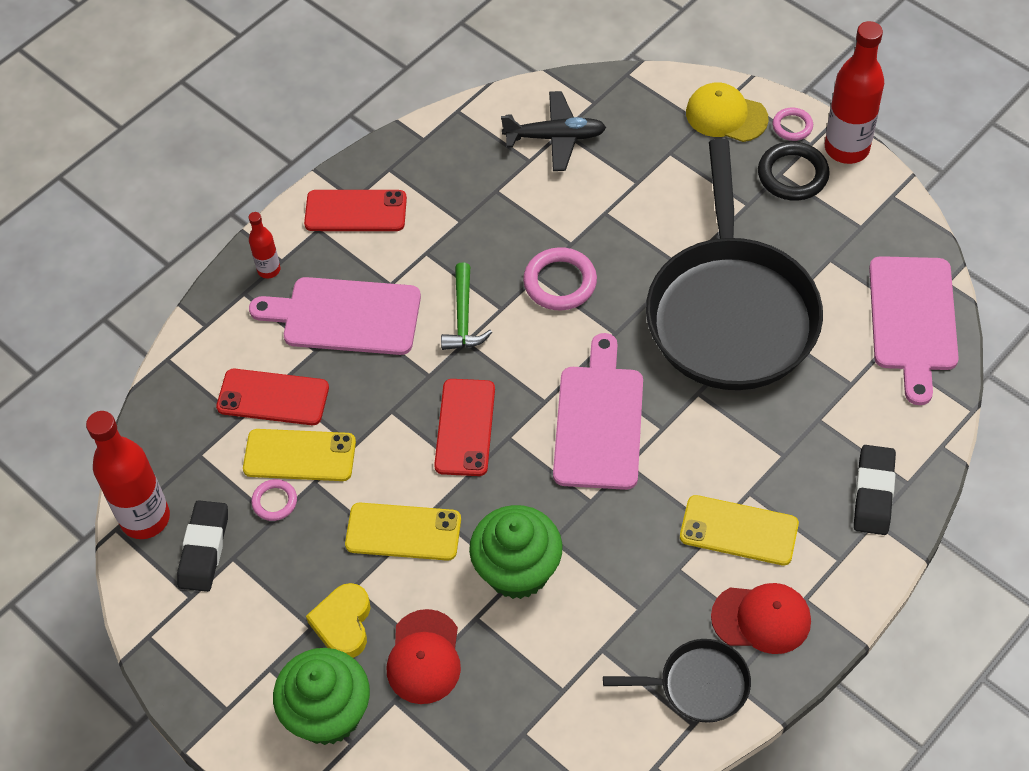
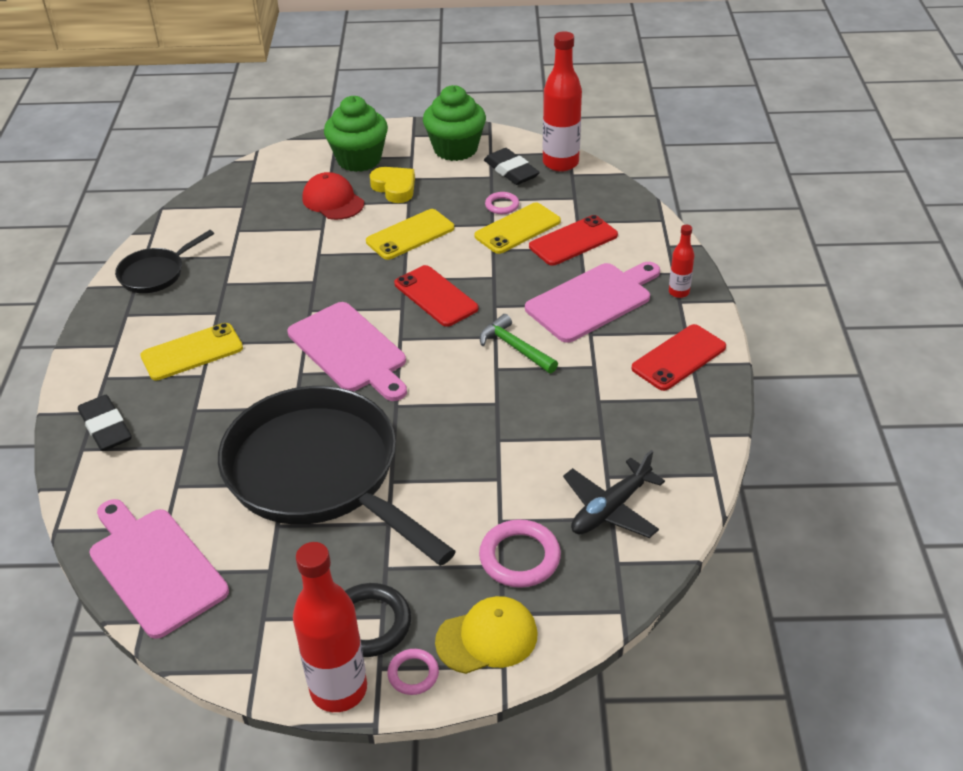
camera: 135 degrees right, 15 degrees down
green cupcake [469,505,563,599] -> green cupcake moved to [423,85,486,161]
pink ring [523,247,597,310] -> pink ring moved to [479,519,561,588]
red cap [711,583,811,654] -> none

